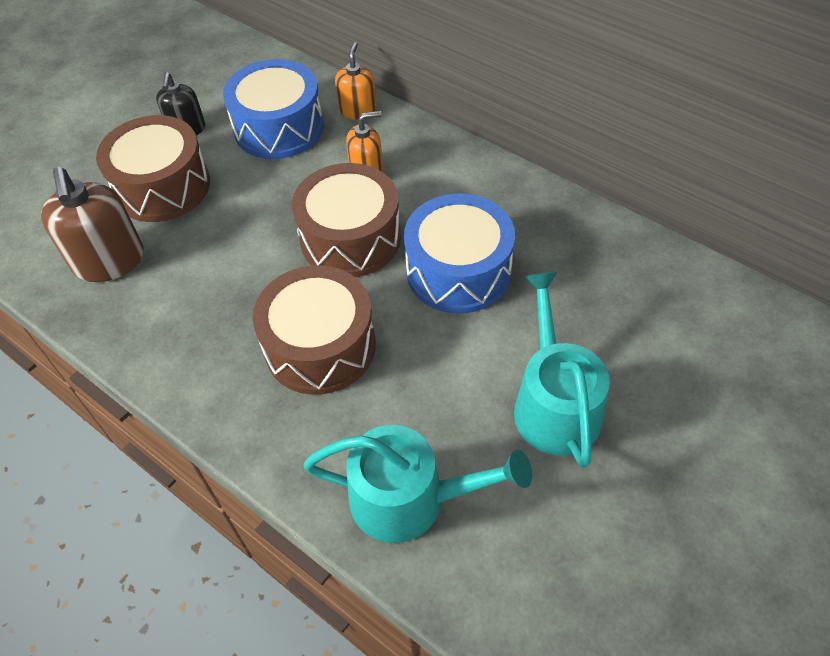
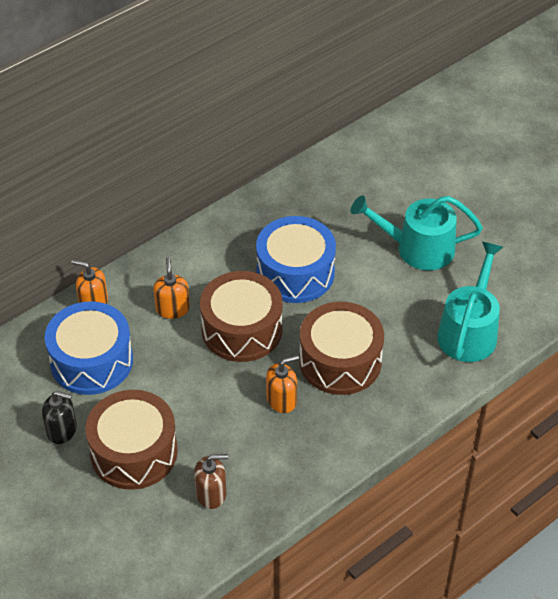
camera: 80 degrees left, 5 degrees down
brown soap dispenser [41,167,144,282] -> brown soap dispenser [194,454,228,509], size x0.60
none -> orange soap dispenser [266,355,299,413]

